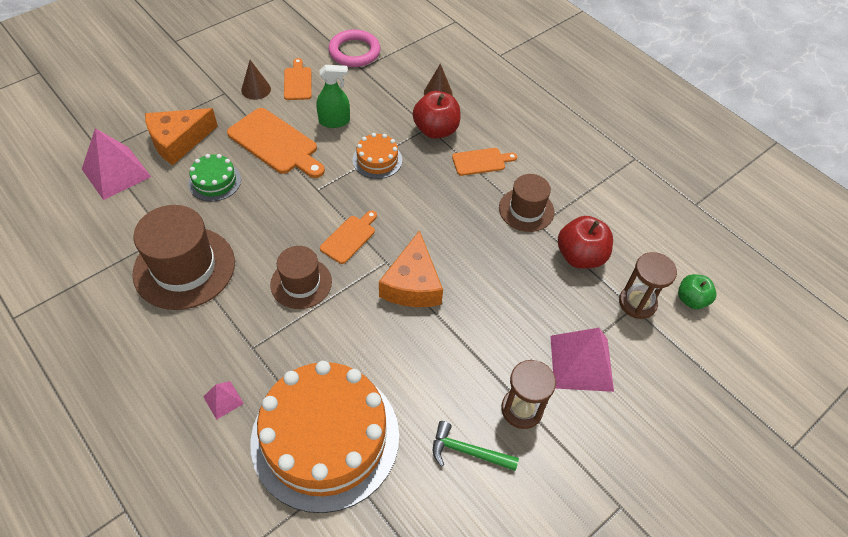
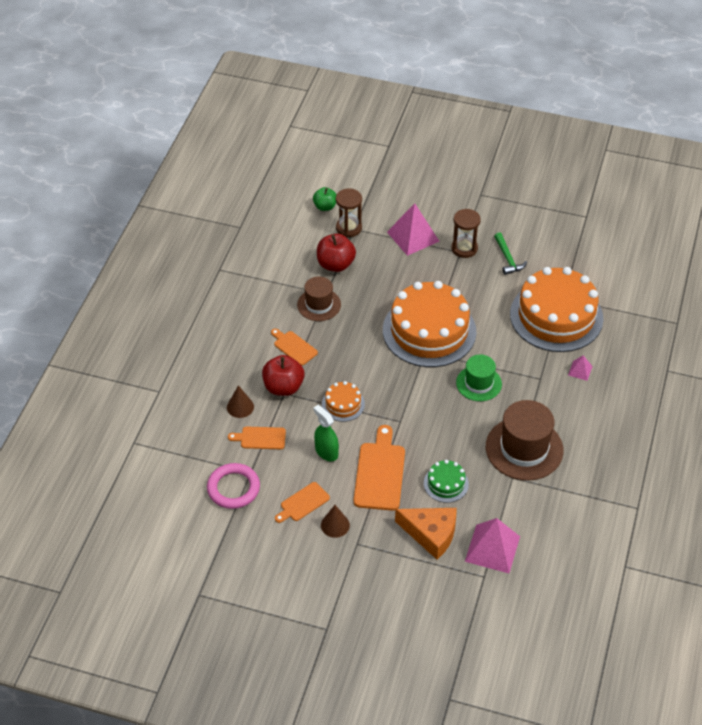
camera: 120 degrees left, 5 degrees down
brown hat [270,246,332,309] -> green hat [456,355,502,401]
orange cutting board [320,211,377,264] -> orange cutting board moved to [228,426,286,449]
orange cheese [379,230,443,307] -> orange cake [383,281,477,367]

